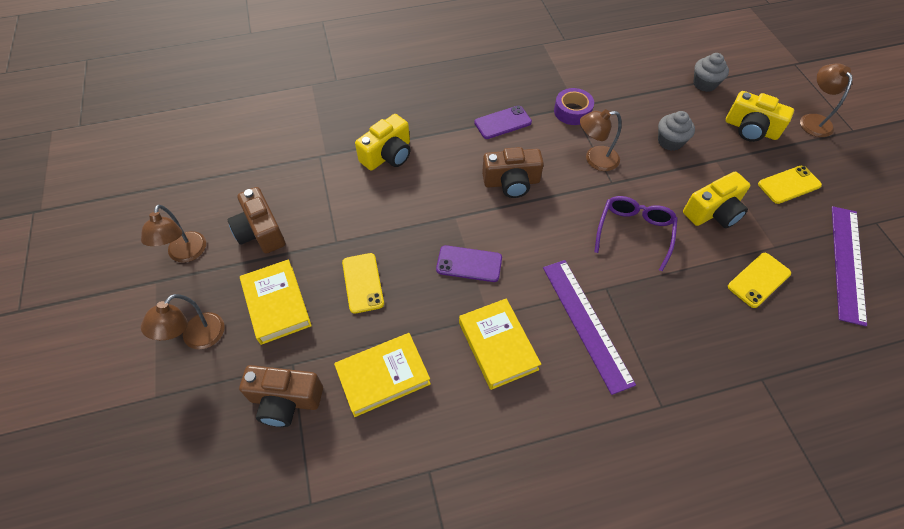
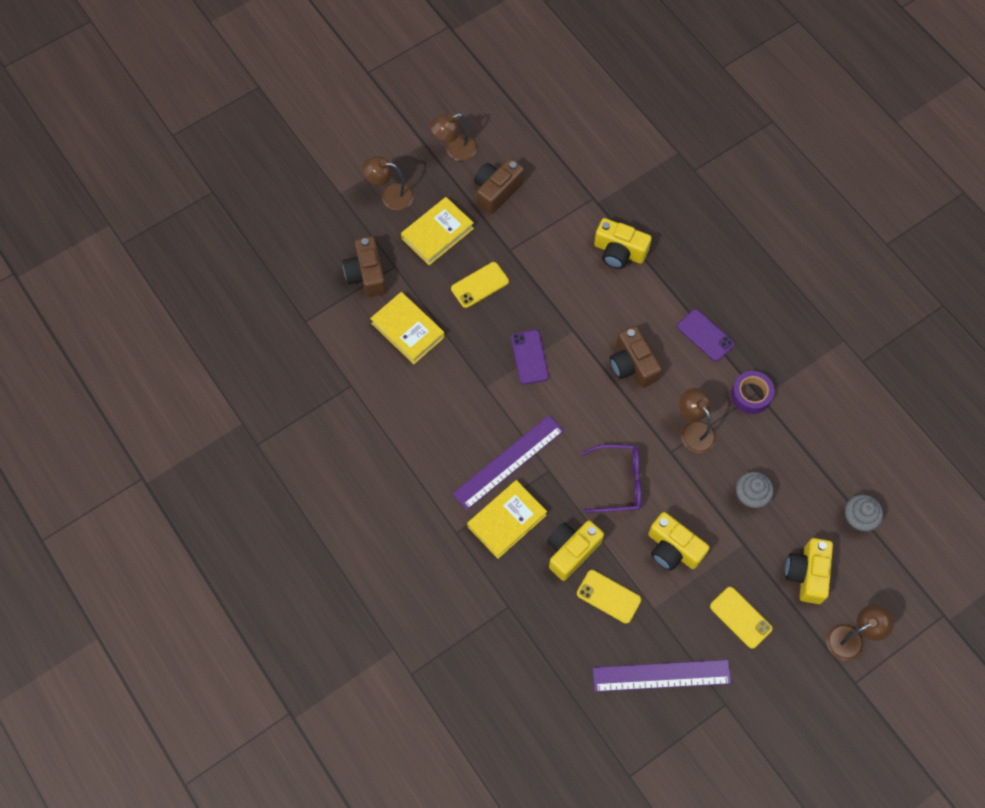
camera: 70 degrees right, 10 degrees up
yellow book [459,298,541,390] -> yellow book moved to [467,480,547,559]
none -> yellow camera [547,521,604,581]

